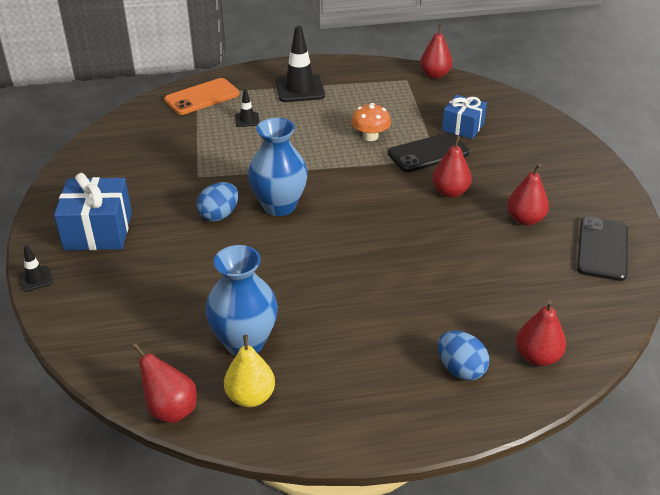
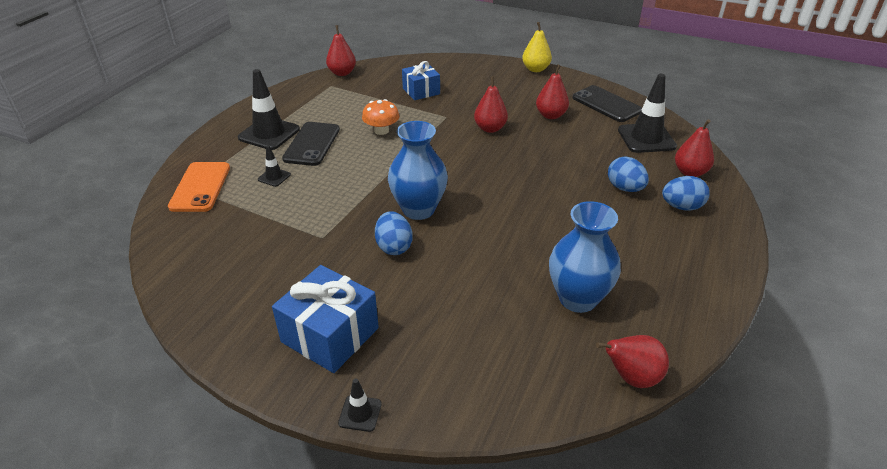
camera: 55 degrees left, 0 degrees up
yellow pear [224,335,275,407] -> yellow pear moved to [522,22,552,72]
black phone [388,133,470,172] -> black phone moved to [282,122,340,166]
none -> blue egg [608,156,649,192]
none -> black traffic cone [618,74,677,153]

